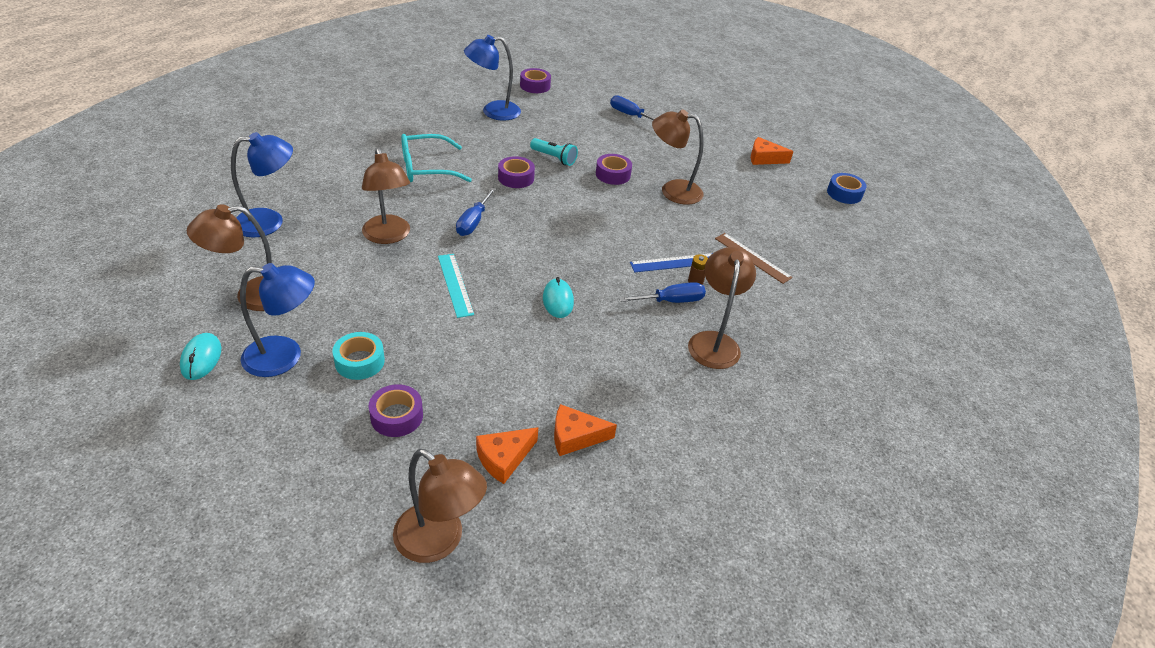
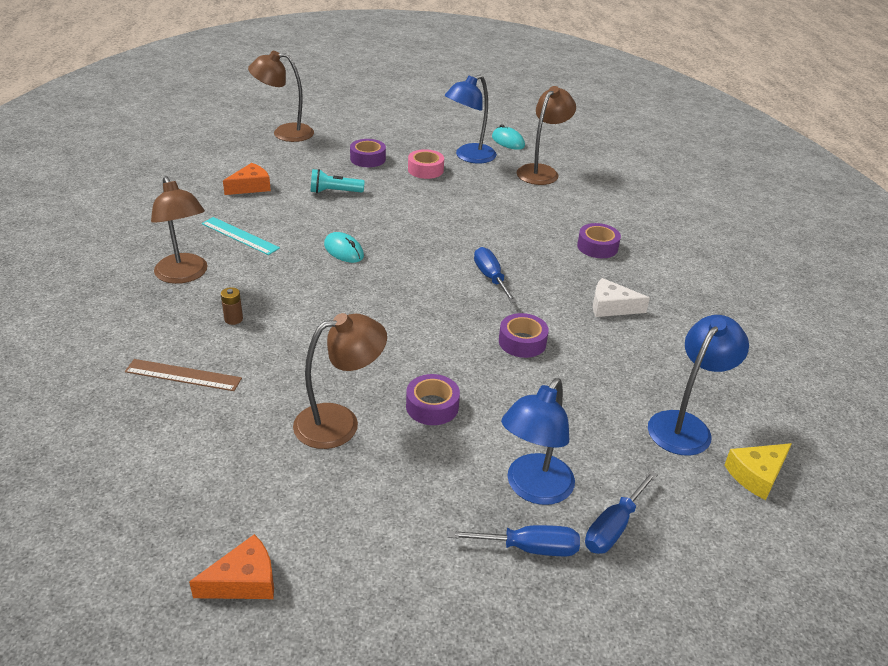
camera: 145 degrees right, 5 degrees down
blue lamp [231,132,293,237] -> blue lamp moved to [501,378,575,505]
turquoise tape [332,332,385,380] -> pink tape [408,149,444,179]
brown lamp [362,148,410,244] -> none
turquoise glasses [401,134,472,182] -> white cheese [593,278,650,317]
turquoise ruler [438,254,474,318] -> turquoise ruler moved to [202,217,280,255]
orange cheese [476,427,538,484] -> none
purple tape [520,68,551,93] -> purple tape moved to [577,223,621,258]
turquoise flashlight [530,138,578,166] -> turquoise flashlight moved to [311,169,365,193]
blue screwdriver [619,282,706,303] -> blue screwdriver moved to [585,471,658,554]
blue ruler [630,253,713,272] -> none
blue tape [827,173,867,204] -> none
none -> yellow cheese [724,443,792,500]

